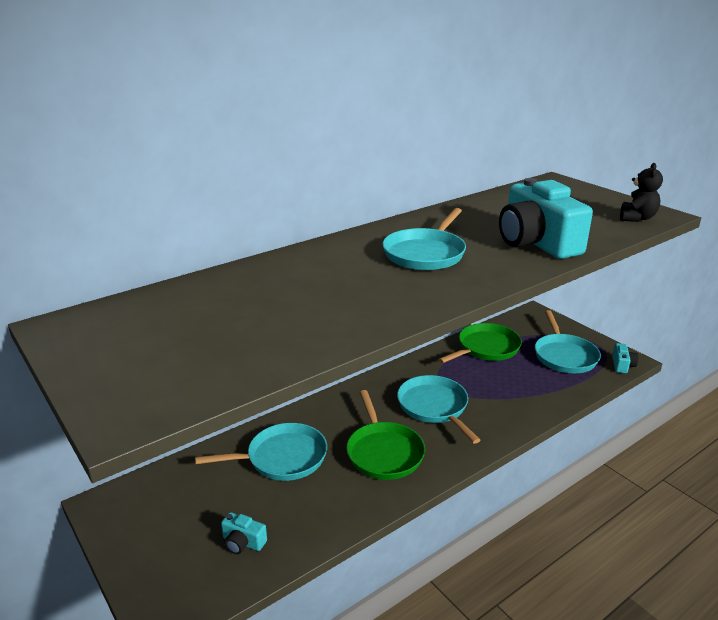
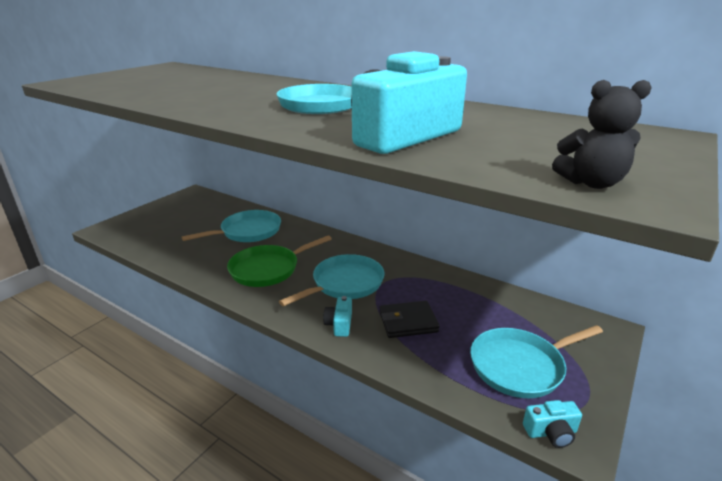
camera: 70 degrees right, 0 degrees up
turquoise pan [195,423,327,481] -> turquoise pan turned 90 degrees counterclockwise [182,210,281,242]
turquoise camera [221,512,267,554] -> turquoise camera moved to [323,296,352,337]
green pan [438,323,522,363] -> none
none -> black wallet [379,301,440,338]

